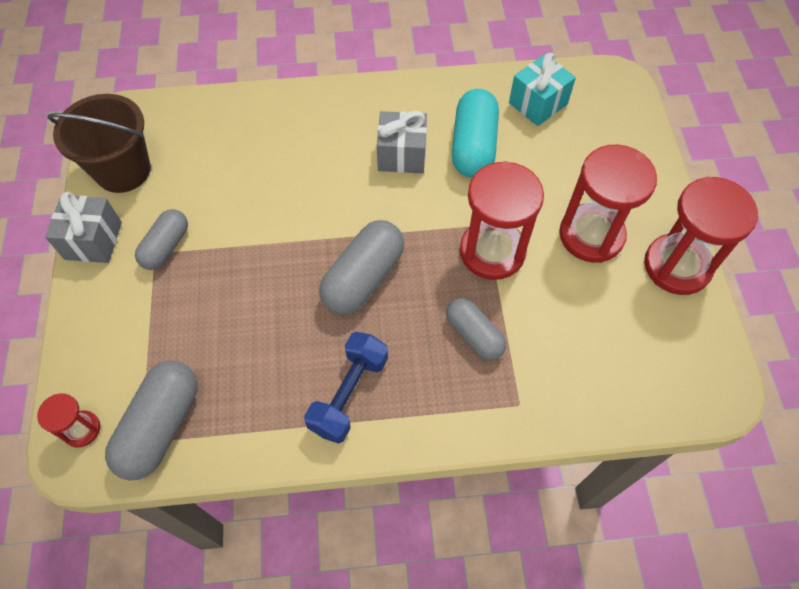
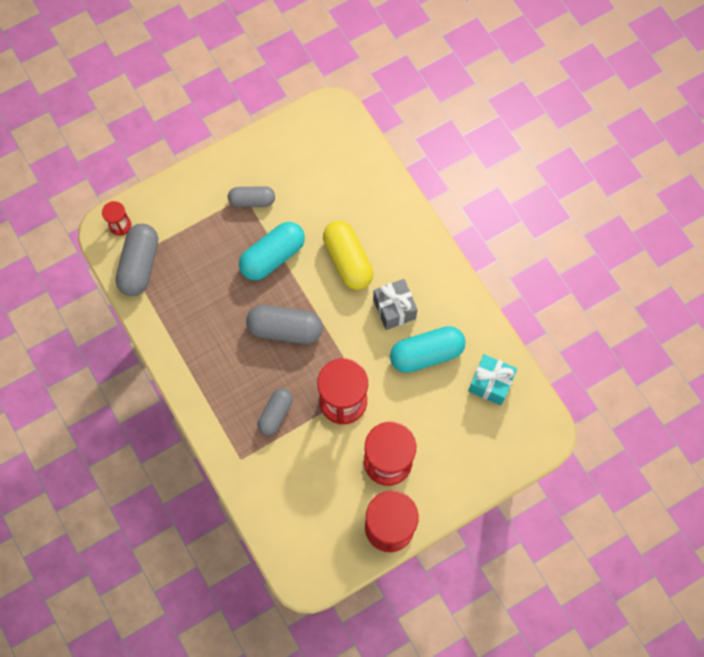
camera: 65 degrees right, 10 degrees up
grey gift [45,192,122,263] -> none
brown bucket [48,94,151,193] -> none
grey capsule [105,361,197,480] -> grey capsule turned 75 degrees counterclockwise [115,224,158,296]
blue dumbbell [304,332,388,444] -> none
none -> turquoise capsule [239,222,305,280]
none -> yellow capsule [323,221,373,290]

